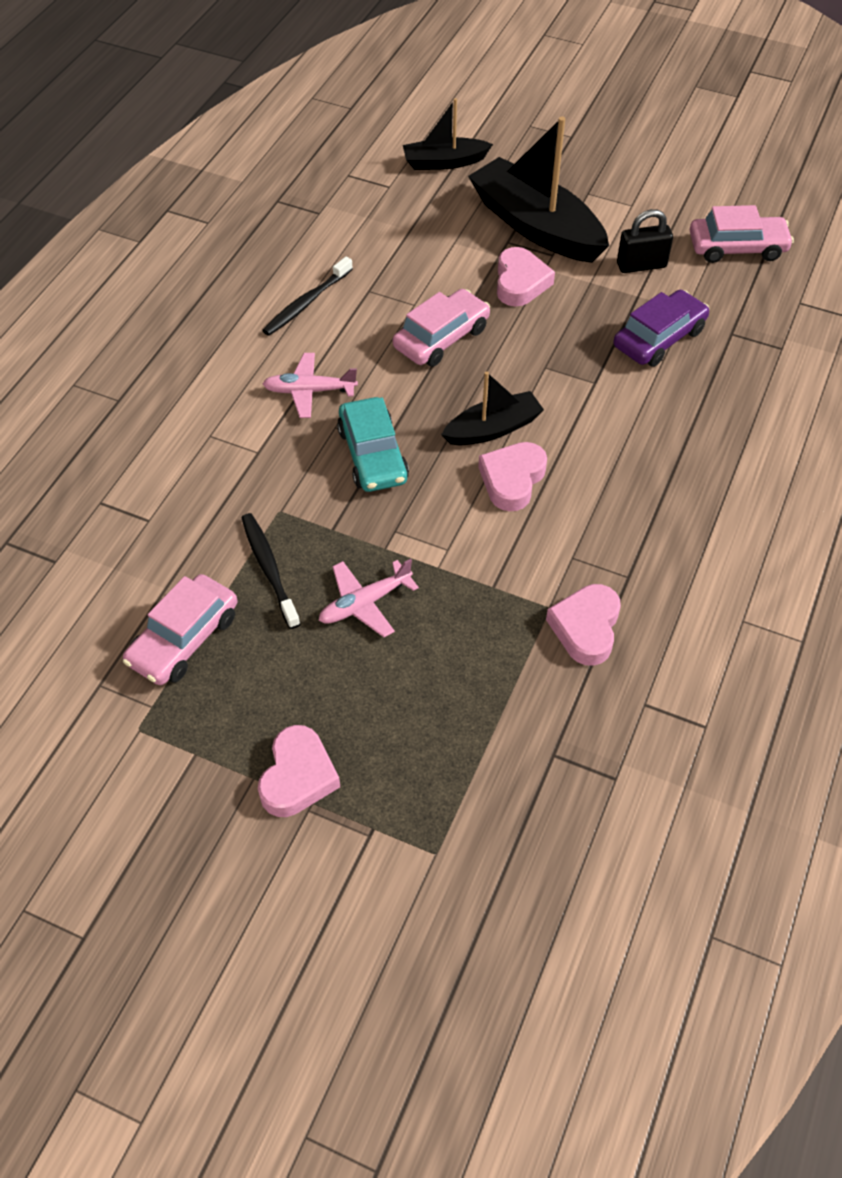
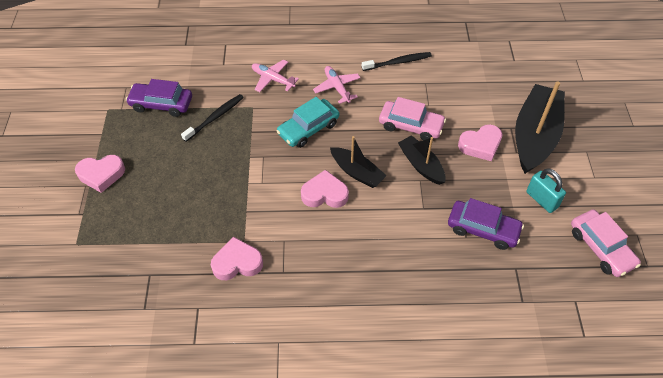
camera: 65 degrees right, 0 degrees up
pink car [123,574,238,685] -> purple car [126,79,192,117]
black toothbrush [262,257,353,336] -> black toothbrush turned 150 degrees clockwise [362,52,432,71]
pink plane [319,559,419,637] -> pink plane moved to [252,59,299,92]
black boat [403,98,493,170] -> black boat moved to [398,135,445,185]
black padlock [617,209,673,273] -> turquoise padlock [526,168,566,213]

